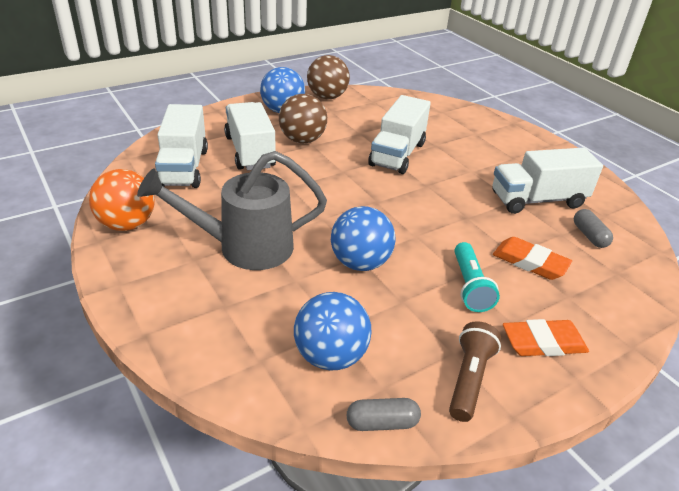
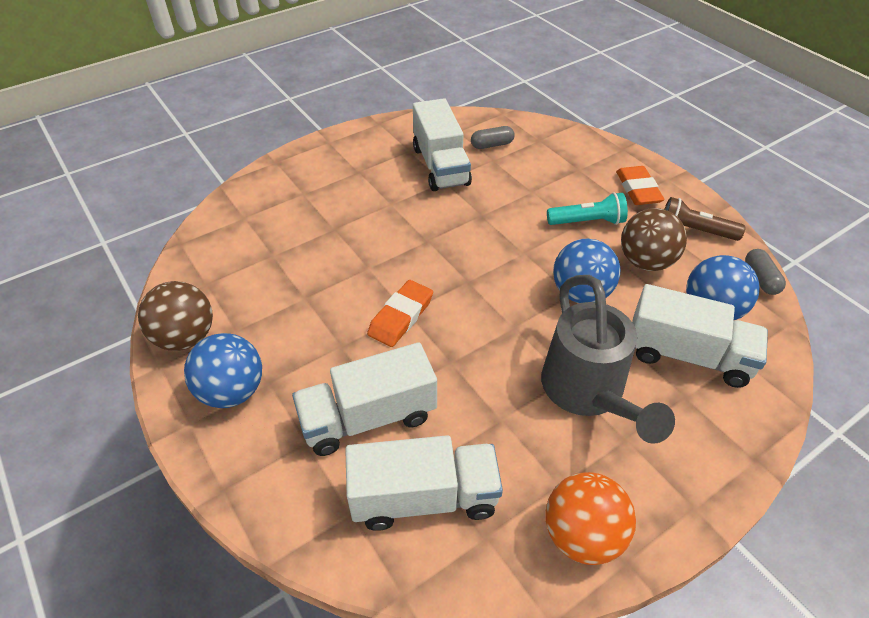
camera: 90 degrees left, 10 degrees up
brown ball [279,94,327,143] -> brown ball moved to [621,208,687,271]
white truck [368,95,431,174] -> white truck moved to [632,284,768,388]
orange eraser [493,237,572,280] -> orange eraser moved to [367,280,433,347]

